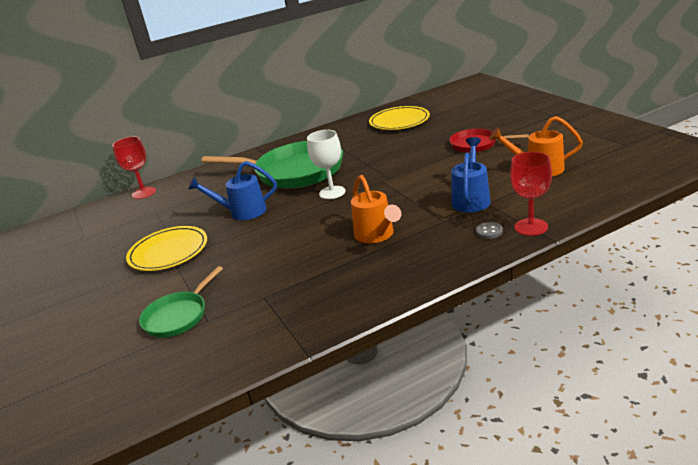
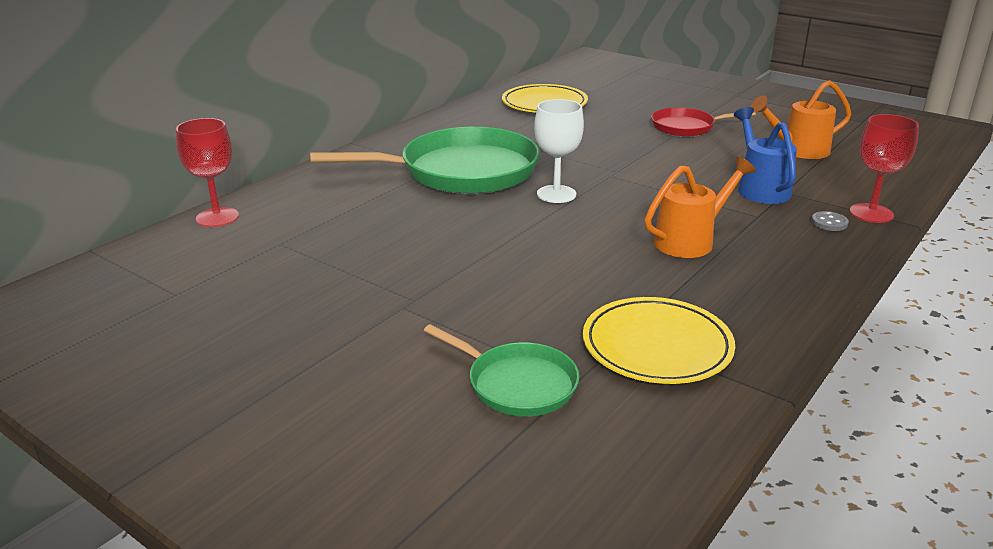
camera: 30 degrees left, 0 degrees up
yellow plate [126,226,207,271] -> yellow plate moved to [583,297,735,384]
green pan [139,266,223,338] -> green pan turned 60 degrees counterclockwise [424,324,579,417]
blue watering can [188,161,277,220] -> none
orange watering can [351,175,401,244] -> orange watering can turned 75 degrees counterclockwise [645,157,756,258]

